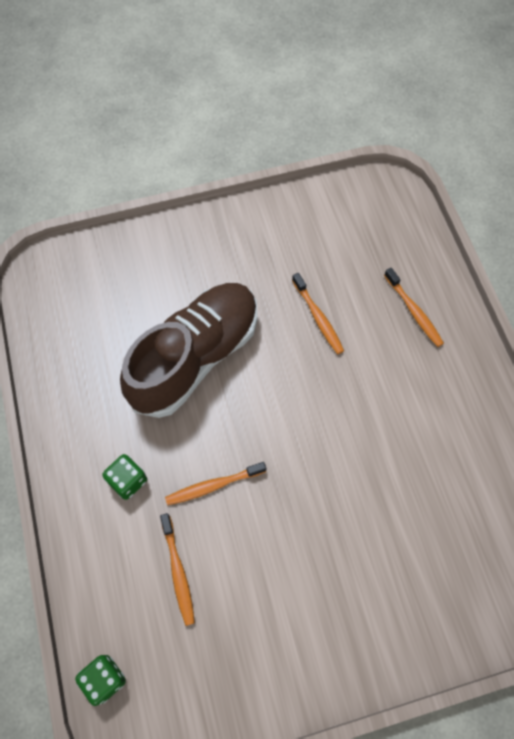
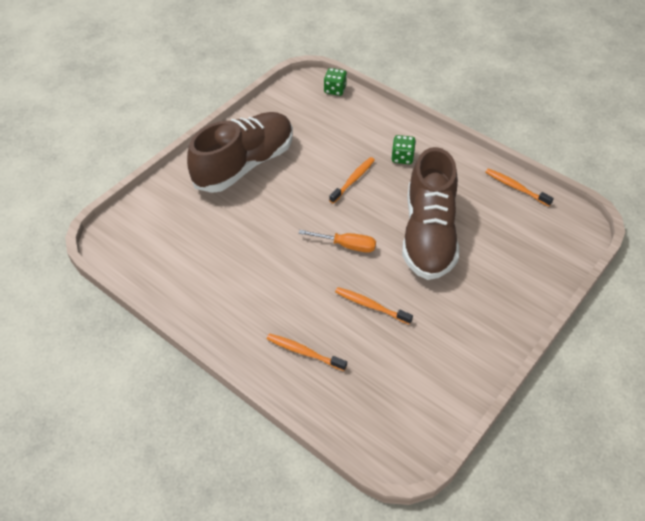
camera: 145 degrees right, 15 degrees down
orange toothbrush [160,513,195,626] -> orange toothbrush moved to [485,168,554,206]
none -> brown shoe [187,112,293,193]
none -> orange screwdriver [298,230,376,253]

